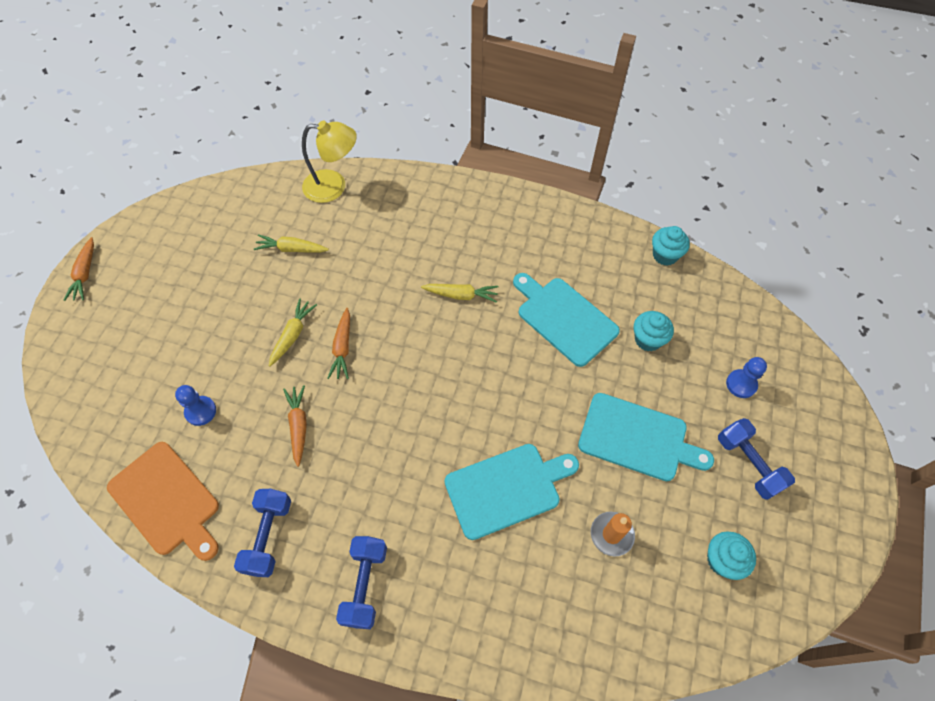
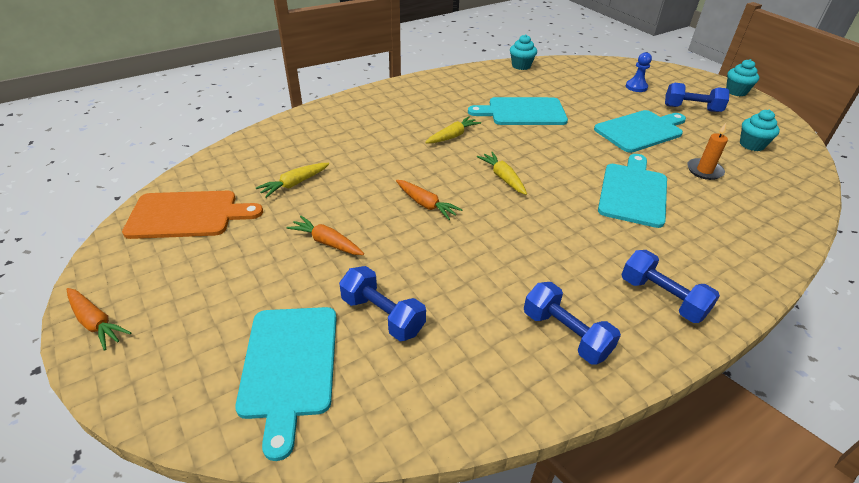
camera: 50 degrees left, 20 degrees down
orange cutting board [107,442,219,561] -> orange cutting board moved to [122,191,263,239]
blue pawn [175,385,216,426] -> blue dumbbell [339,266,426,341]
yellow carrot [269,298,317,367] -> yellow carrot moved to [477,152,527,195]
orange carrot [283,385,307,467] -> orange carrot moved to [286,216,364,255]
yellow lamp [302,121,357,203] -> none
turquoise cupcake [634,311,674,351] -> turquoise cupcake moved to [726,59,759,96]
none -> turquoise cutting board [235,307,337,461]

